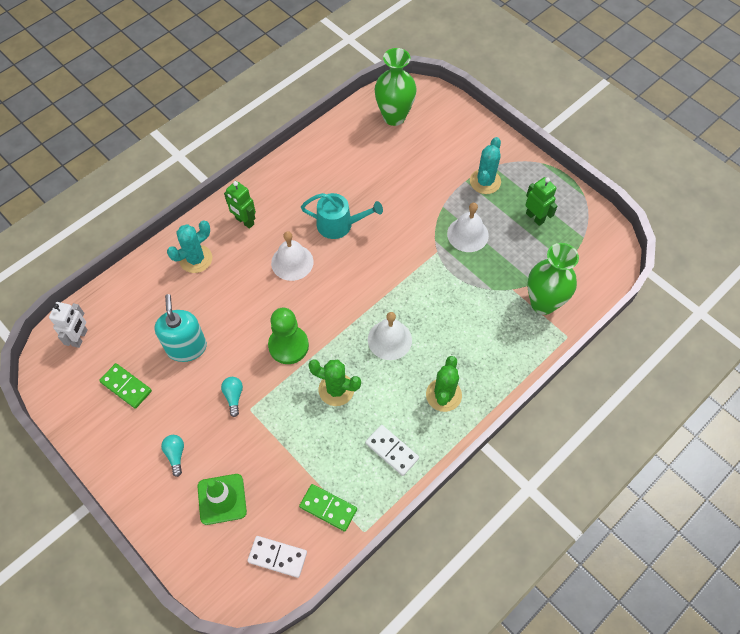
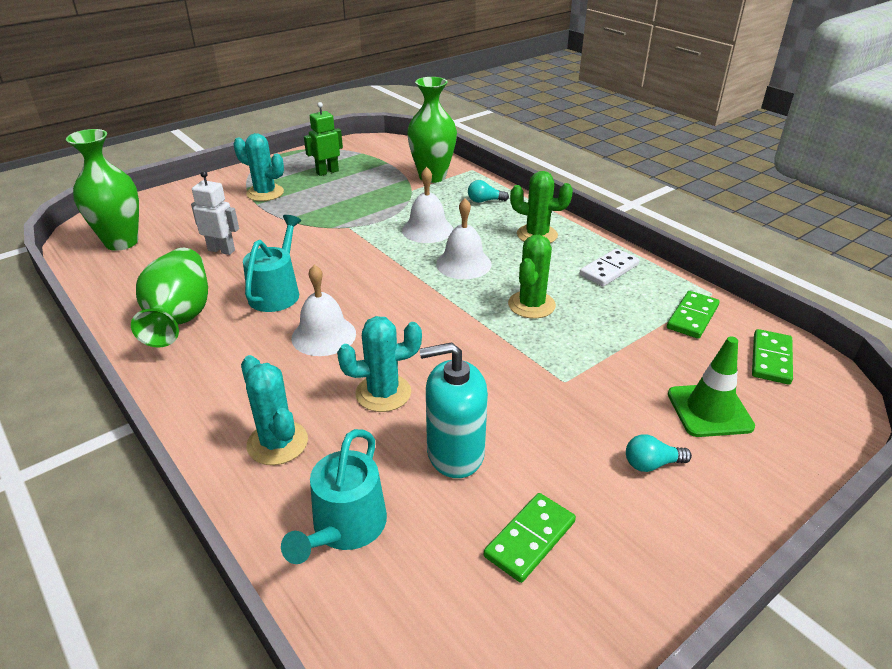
camera: 85 degrees left, 25 degrees down
white robot [49,302,88,348] -> white robot moved to [191,171,239,255]
turquoise light bulb [221,377,243,417] -> turquoise light bulb moved to [468,180,509,203]
green robot [224,181,256,229] -> none
white domino [247,536,307,578] -> green domino [752,329,793,385]
green pawn [268,308,309,364] -> none
white bell [447,203,489,252] -> white bell moved to [402,167,453,243]
none -> green vase [131,248,208,347]
none -> turquoise watering can [281,429,387,564]
none -> turquoise cactus [337,316,422,412]

